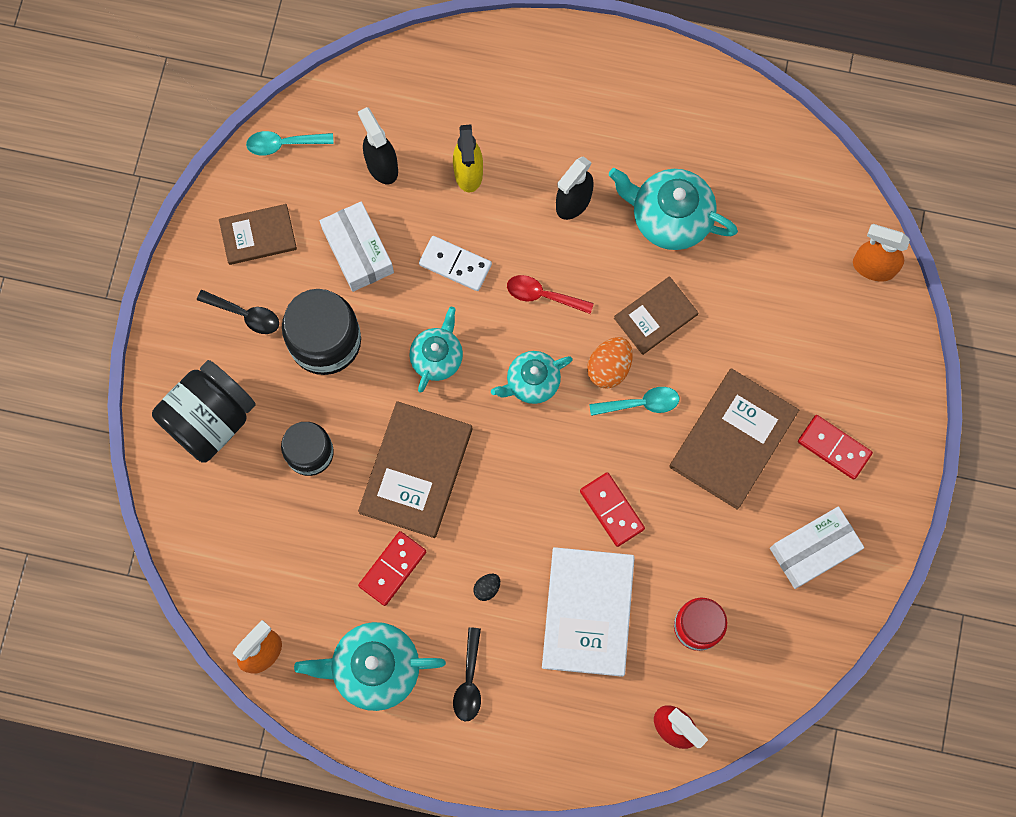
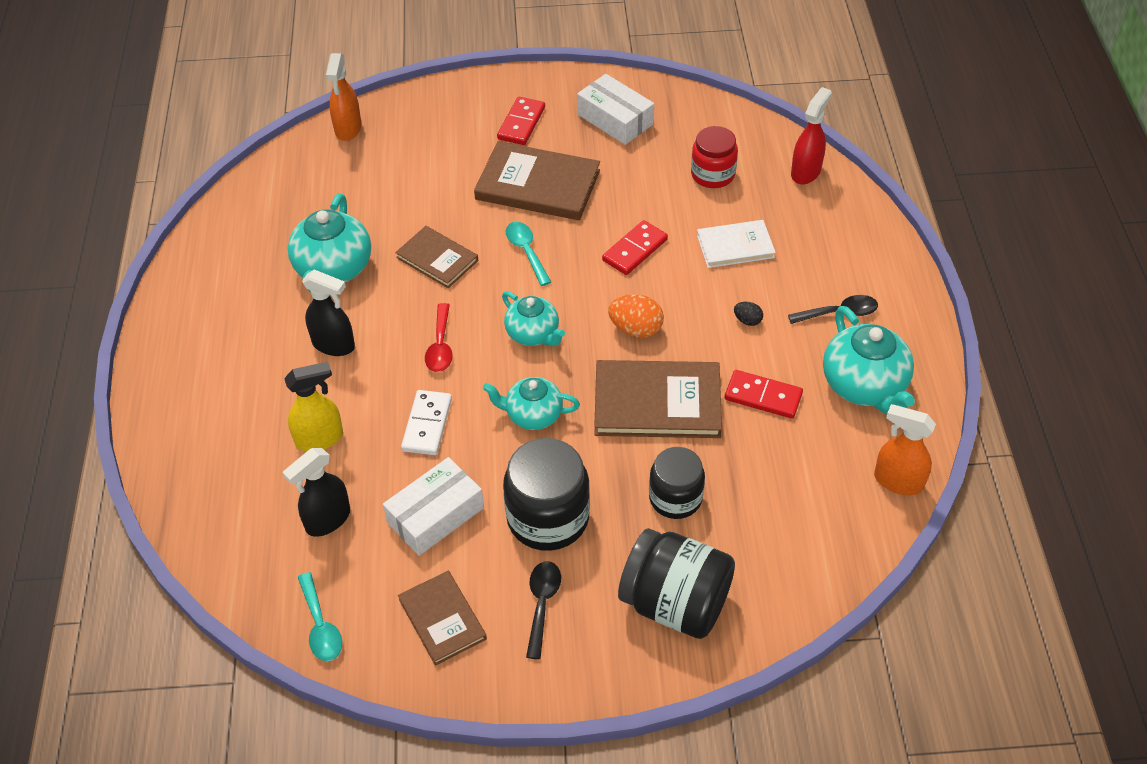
camera: 105 degrees left, 25 degrees down
white book [542,547,635,677] -> white book [697,220,776,268], size x0.61
orange egg [587,337,633,389] -> orange egg moved to [608,294,664,338]

